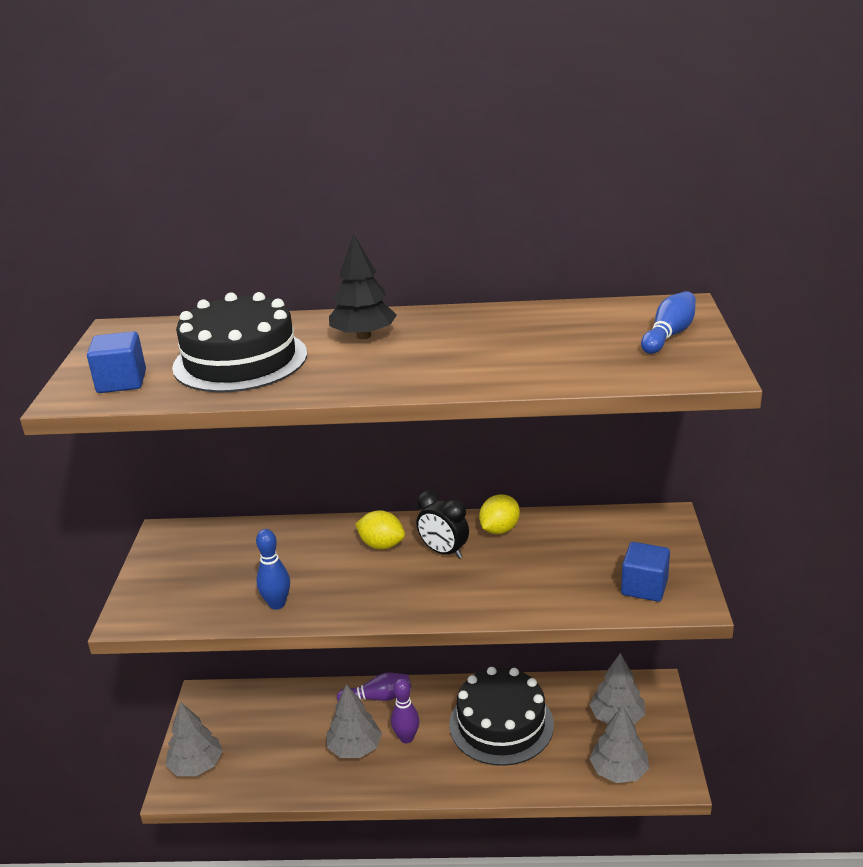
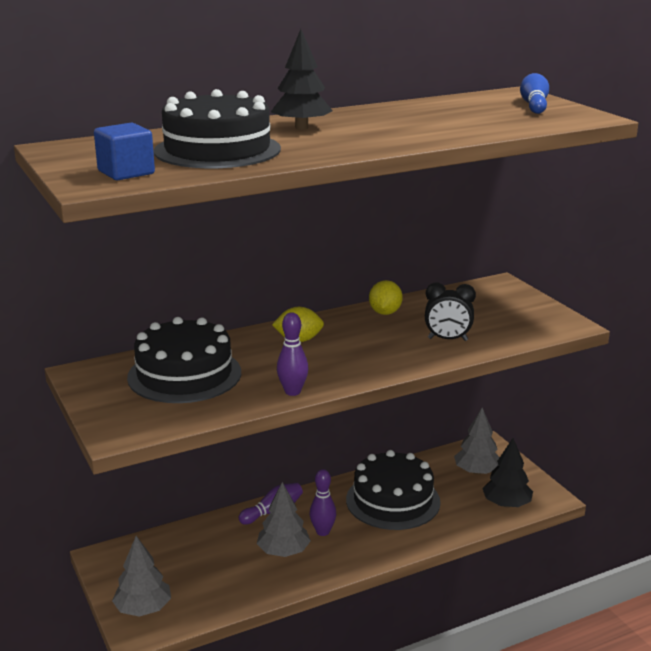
camera: 30 degrees left, 5 degrees down
blue bowling pin [256,529,290,610] -> none
black clock [417,491,469,559] -> black clock moved to [425,283,476,341]
grey tree [590,705,649,783] -> black tree [482,438,533,507]
blue cube [621,542,670,602] -> none
none -> black cake [127,317,241,403]
none -> purple bowling pin [277,312,308,396]

